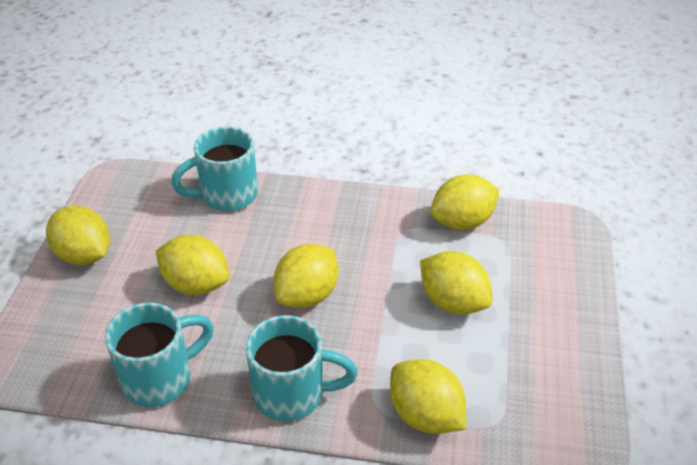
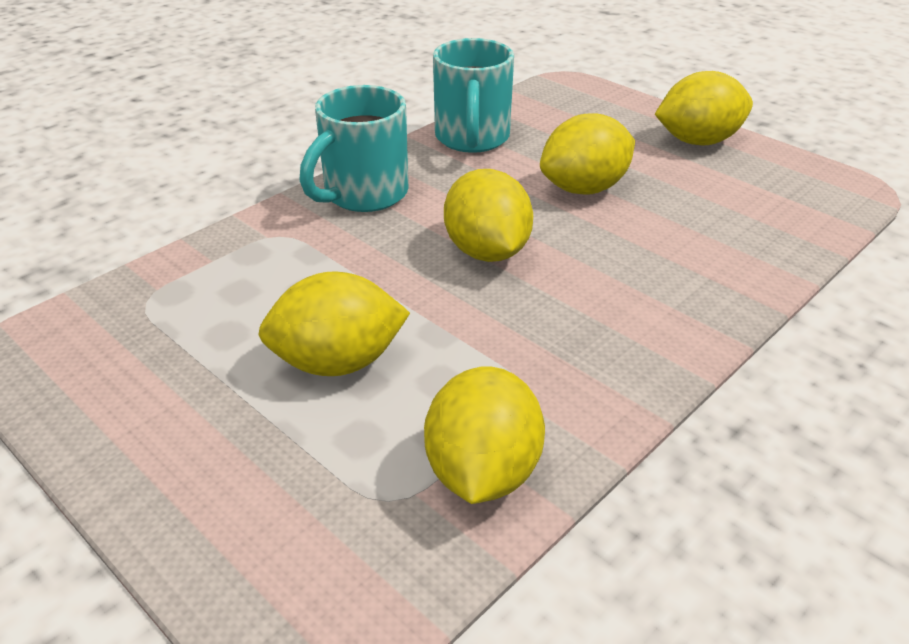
camera: 125 degrees right, 5 degrees down
turquoise mug [171,126,258,211] -> none
yellow lemon [390,359,466,434] -> none

